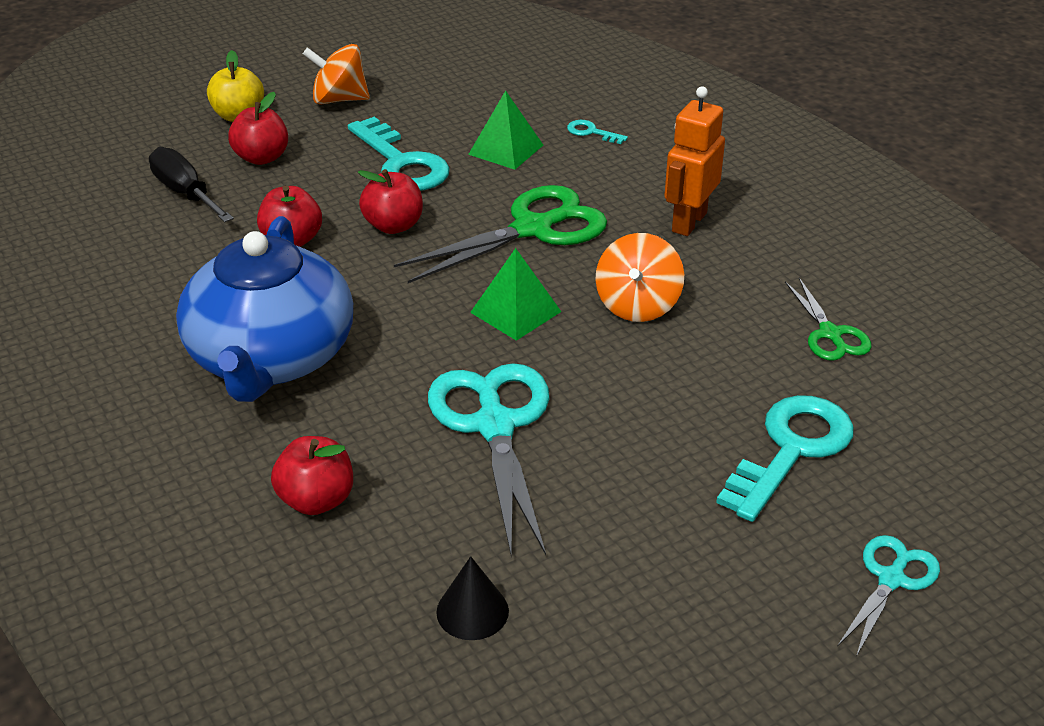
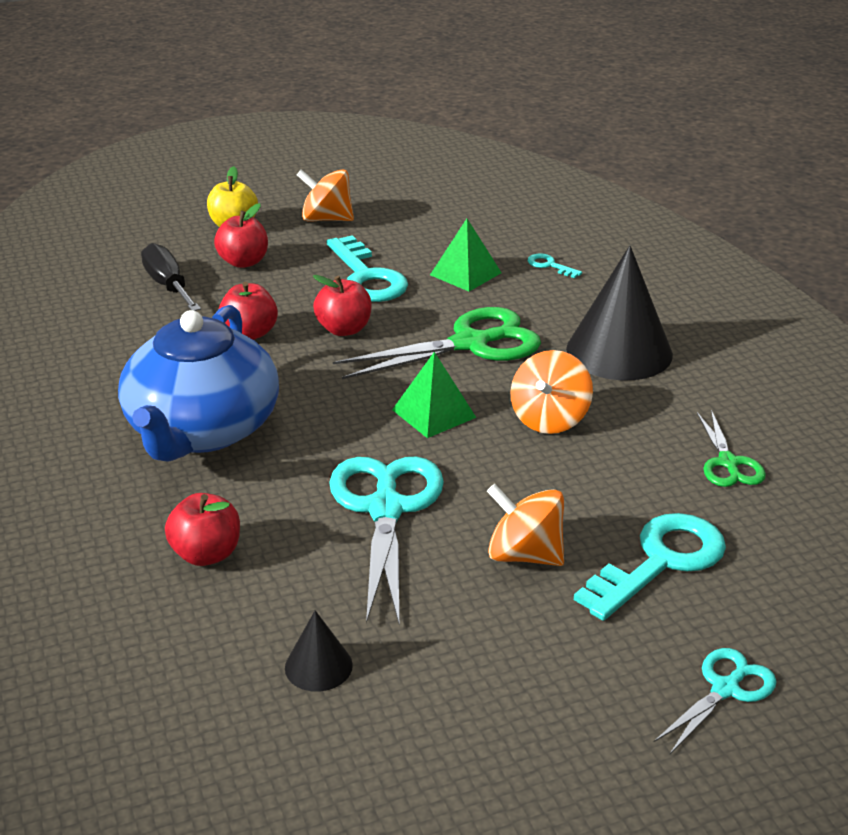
camera: 10 degrees right, 5 degrees down
orange robot [664,86,725,236] -> black cone [566,245,673,380]
none -> orange spinning top [487,484,564,566]

